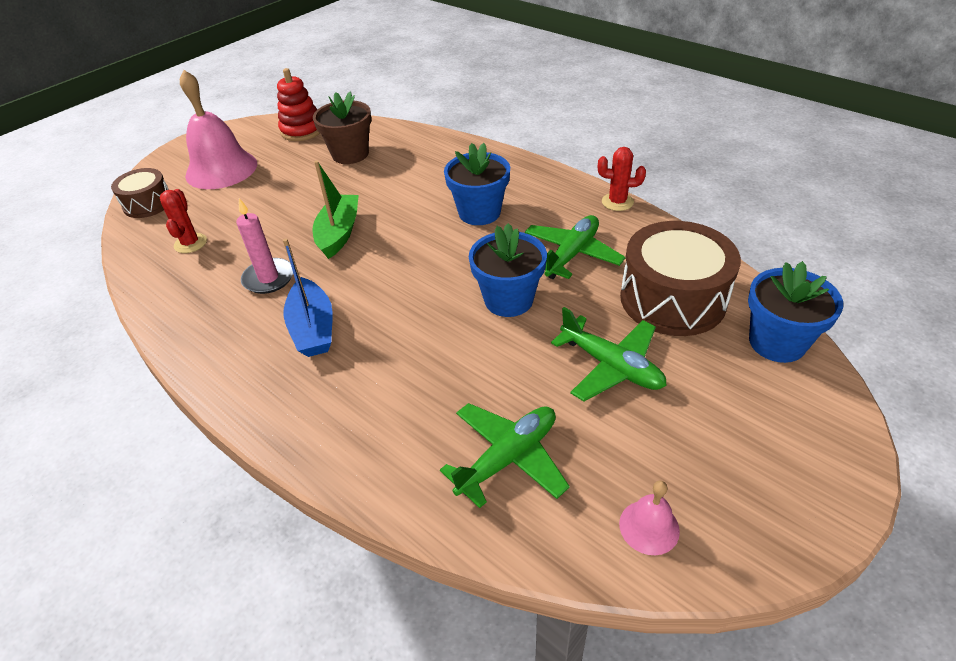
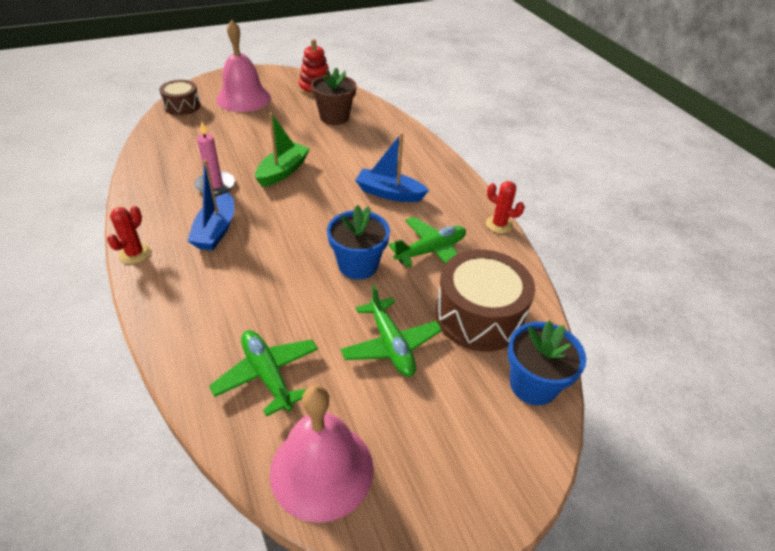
camera: 20 degrees right, 0 degrees up
red cactus [160,189,207,253] -> red cactus moved to [107,206,151,264]
green plane [440,403,570,508] -> green plane turned 105 degrees counterclockwise [209,330,318,417]
blue flower pot [444,143,510,225] -> blue boat [355,133,429,202]
pink bell [619,480,680,555] -> pink bell [270,385,374,523], size x2.17

